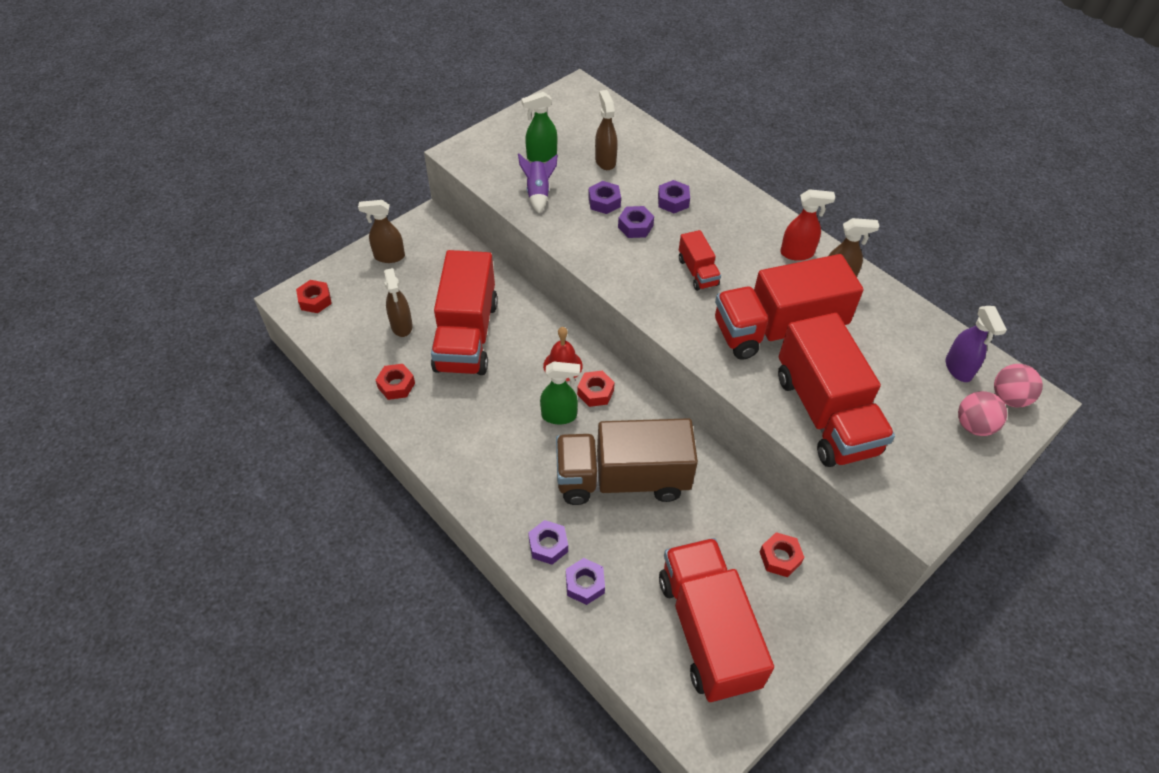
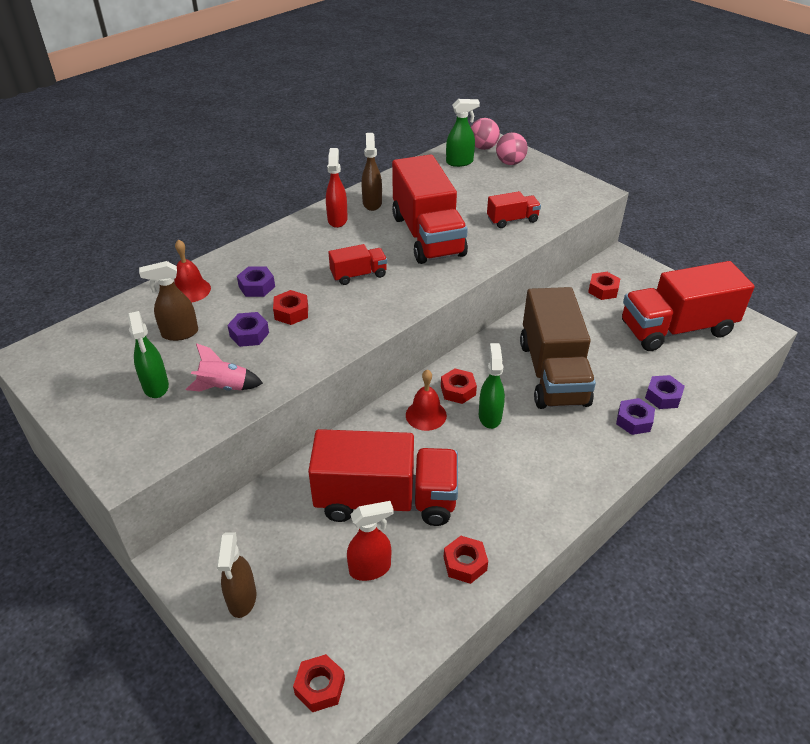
camera: 90 degrees left, 10 degrees down
brown spray bottle [384,268,413,337] -> red spray bottle [347,501,393,581]
purple rocket [518,153,558,213] -> pink rocket [186,343,263,392]
purple nut [618,206,654,238] -> red nut [273,290,308,325]
red truck [778,313,895,467] -> red truck [487,191,541,228], size x0.46
purple spray bottle [946,306,1007,382] -> green spray bottle [446,99,480,167]
none -> red bell [174,239,211,303]

